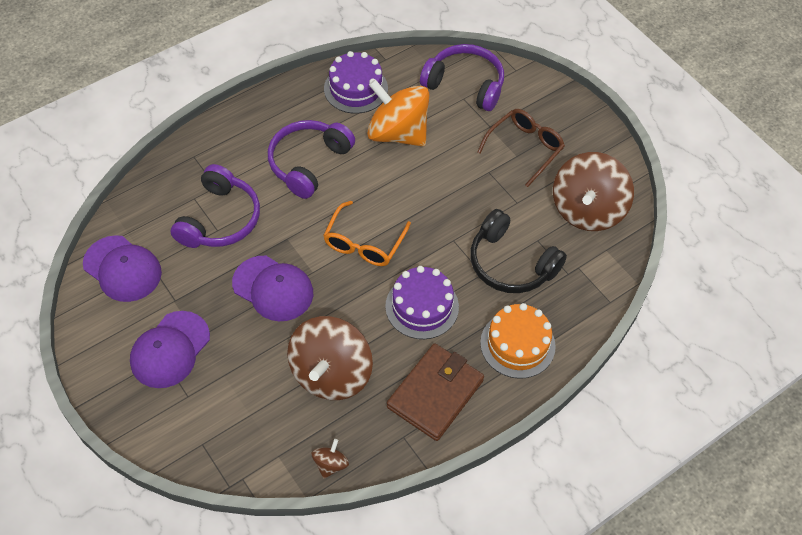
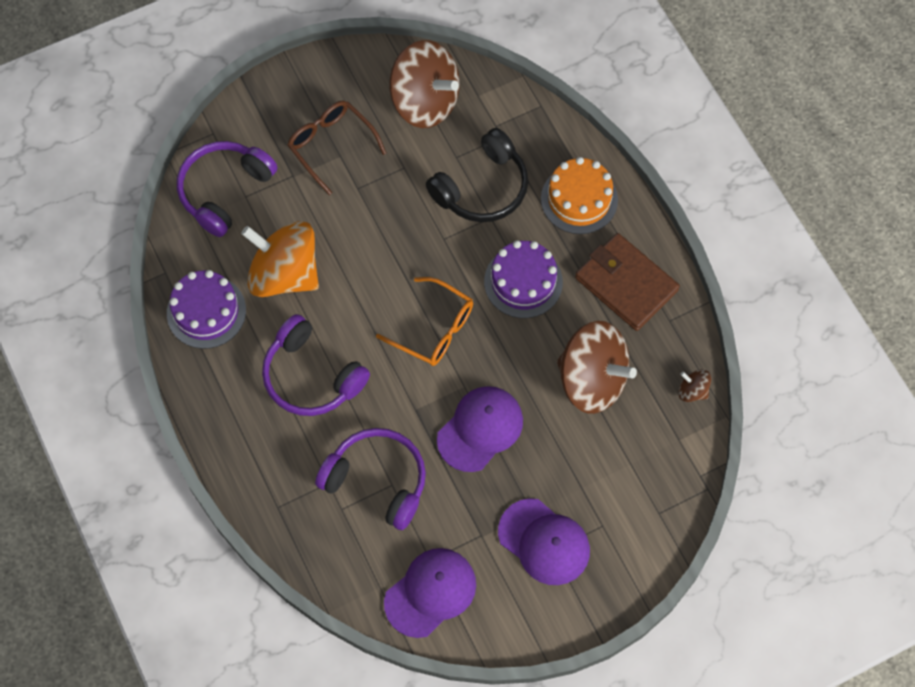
camera: 80 degrees left, 10 degrees up
orange spinning top [367,79,429,147] -> orange spinning top turned 75 degrees clockwise [241,221,319,297]

